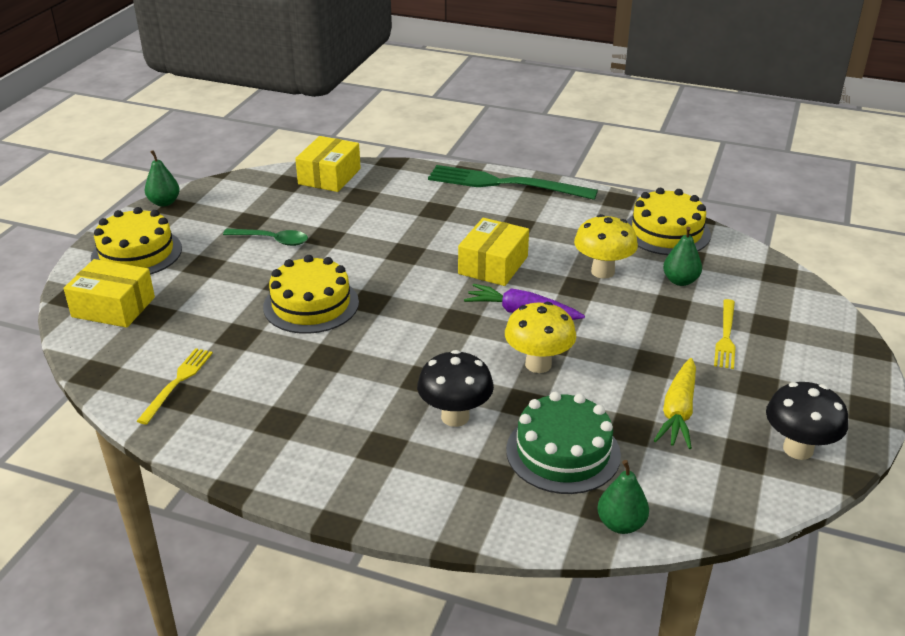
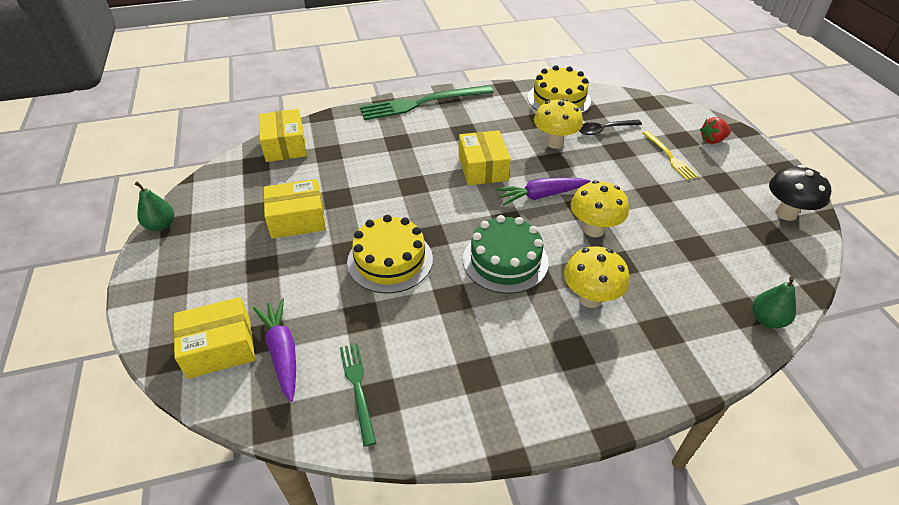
camera: 35 degrees left, 10 degrees up
yellow cake [91,207,182,275] -> none
yellow fork [137,348,213,425] -> green fork [340,343,376,447]
green spoon [223,229,308,246] -> yellow box [264,179,326,239]
black mushroom [417,350,494,427] -> yellow mushroom [564,246,629,308]
green cake [506,391,621,494] -> green cake moved to [463,215,549,294]
yellow carrot [653,358,696,449] -> none
green pear [663,227,702,286] -> black spoon [579,120,642,135]
none -> purple carrot [253,298,296,402]
none -> red strawberry [700,117,731,144]

